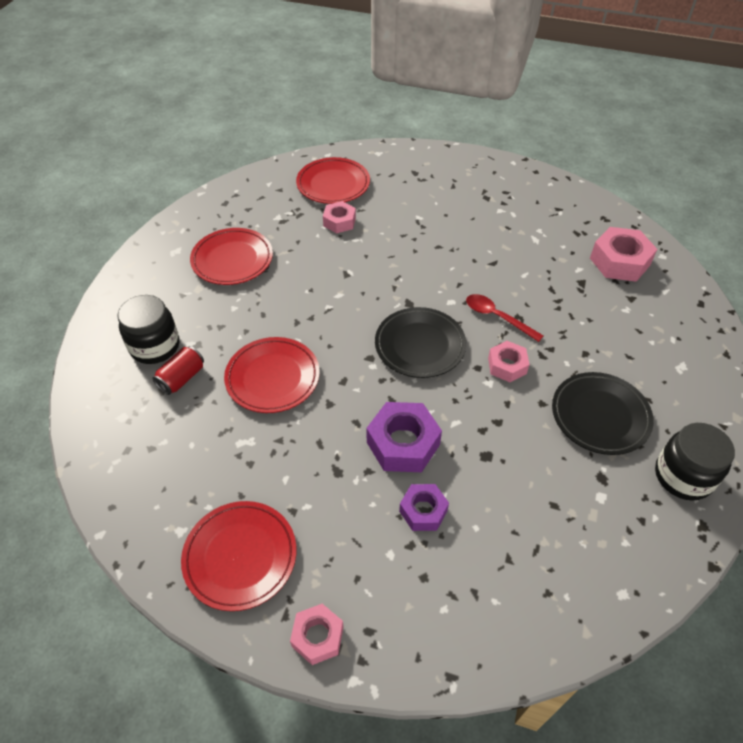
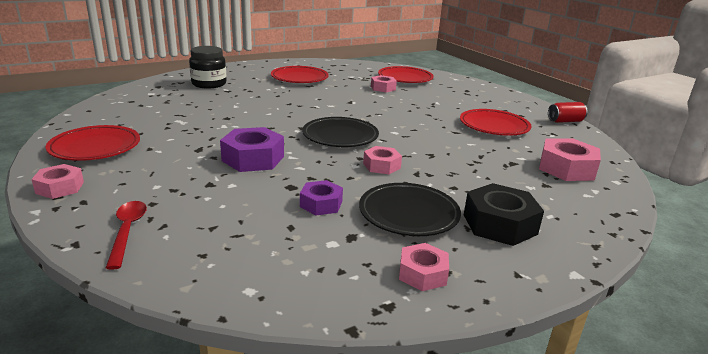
camera: 40 degrees right, 25 degrees down
red can [152,346,204,395] -> red can moved to [548,102,588,123]
red plate [224,337,320,413] -> red plate moved to [460,109,532,136]
purple nut [399,484,449,531] -> purple nut moved to [300,180,343,215]
red spoon [466,294,543,342] -> red spoon moved to [106,201,147,270]
black jar [655,423,735,501] -> pink nut [399,243,449,291]
none -> black nut [464,183,544,246]

